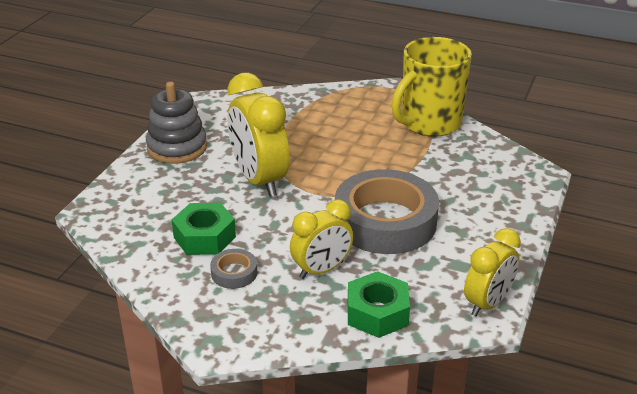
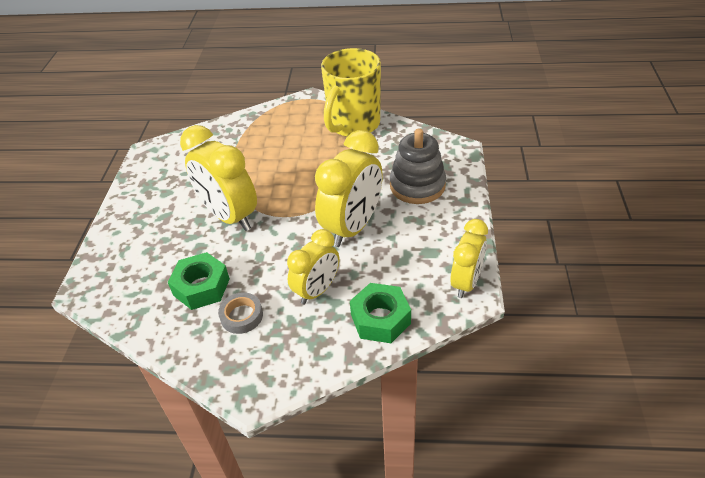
camera: 15 degrees left, 10 degrees up
grey stacking toy [146,82,207,164] -> grey stacking toy moved to [390,128,446,204]
grey tape [335,169,439,254] -> yellow clock [315,130,383,247]

